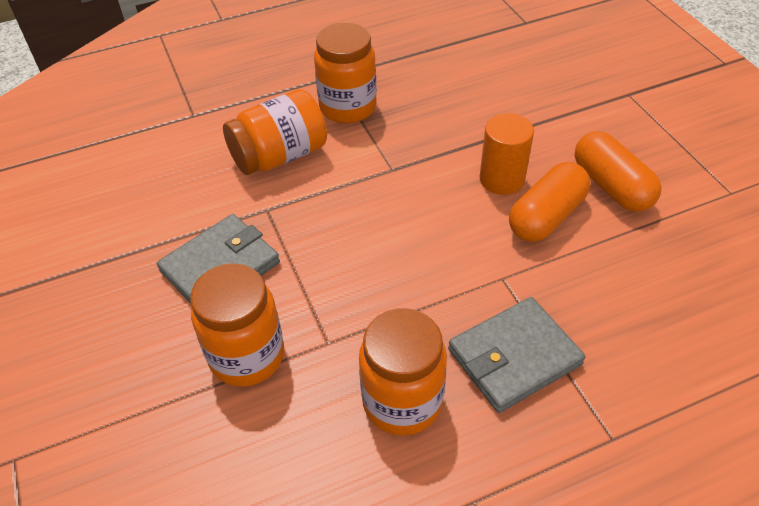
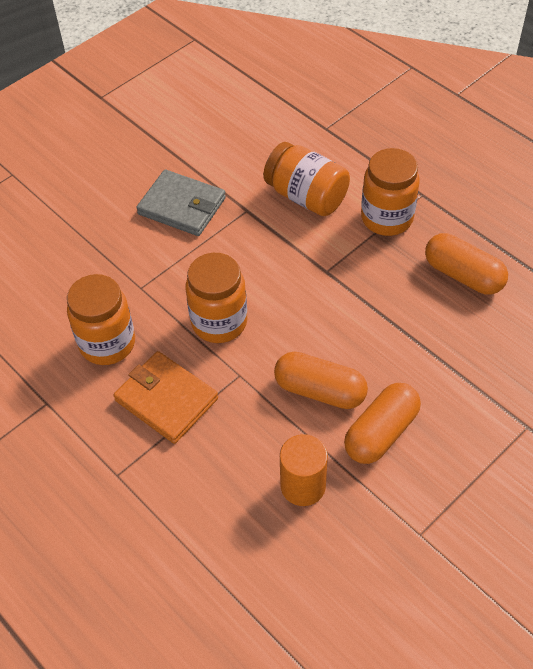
camera: 70 degrees right, 5 degrees up
orange jar [190,263,284,387] -> orange jar moved to [186,253,247,343]
grey wallet [448,297,585,413] -> orange wallet [114,351,218,444]
orange cylinder [480,113,534,195] -> orange cylinder moved to [280,434,328,506]
none -> orange capsule [425,233,508,295]

